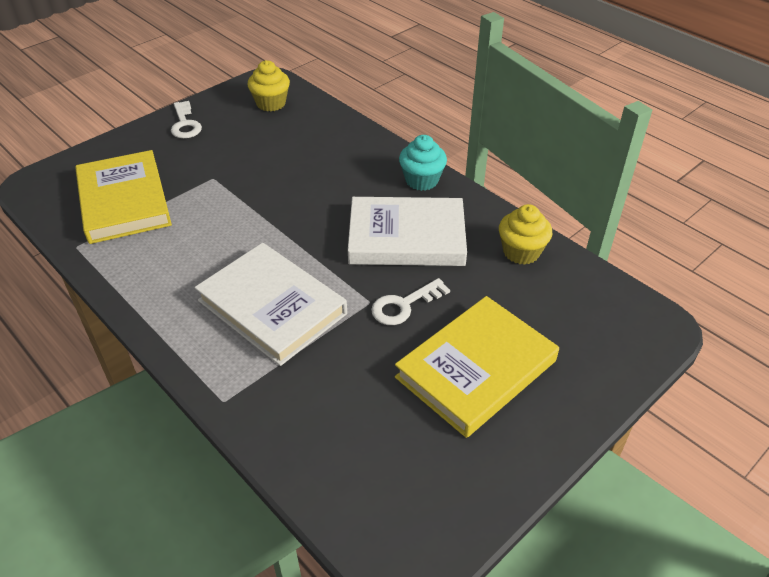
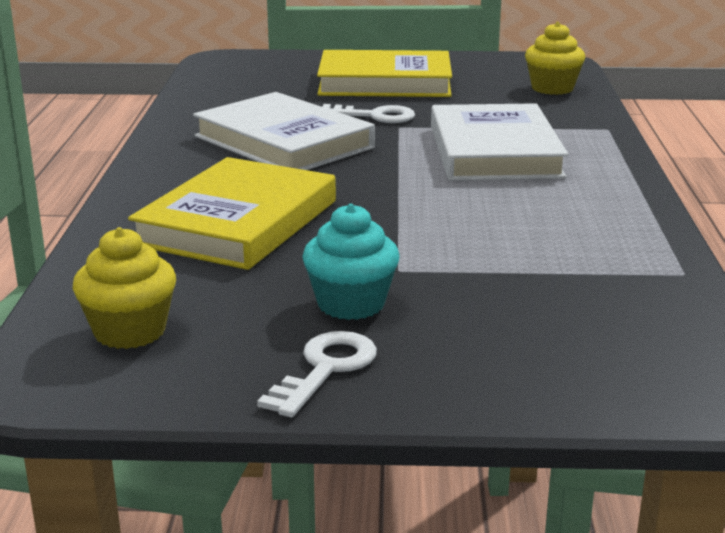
camera: 135 degrees left, 20 degrees down
yellow book [75,150,172,244] -> yellow book moved to [128,157,336,270]
turquoise cupcake [399,135,447,191] -> turquoise cupcake moved to [302,204,400,320]
yellow cupcake [499,204,552,265] -> yellow cupcake moved to [525,22,585,95]

